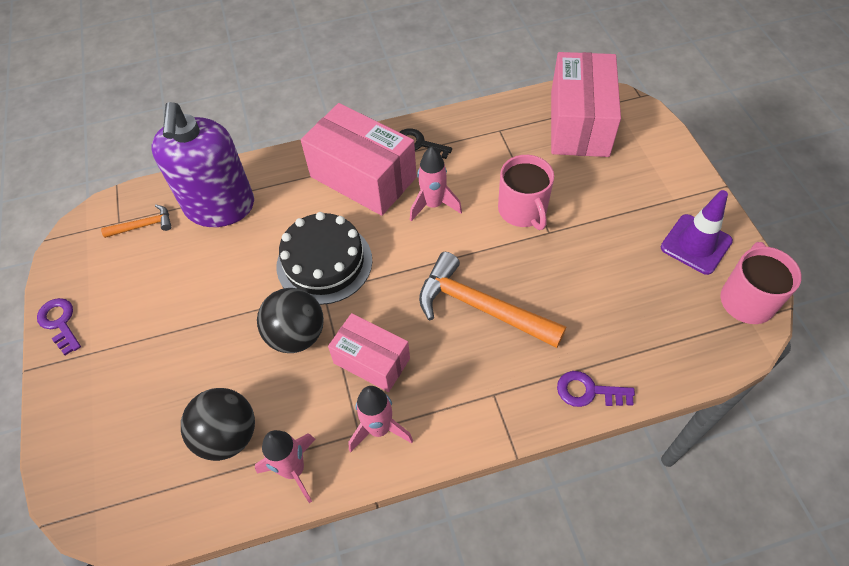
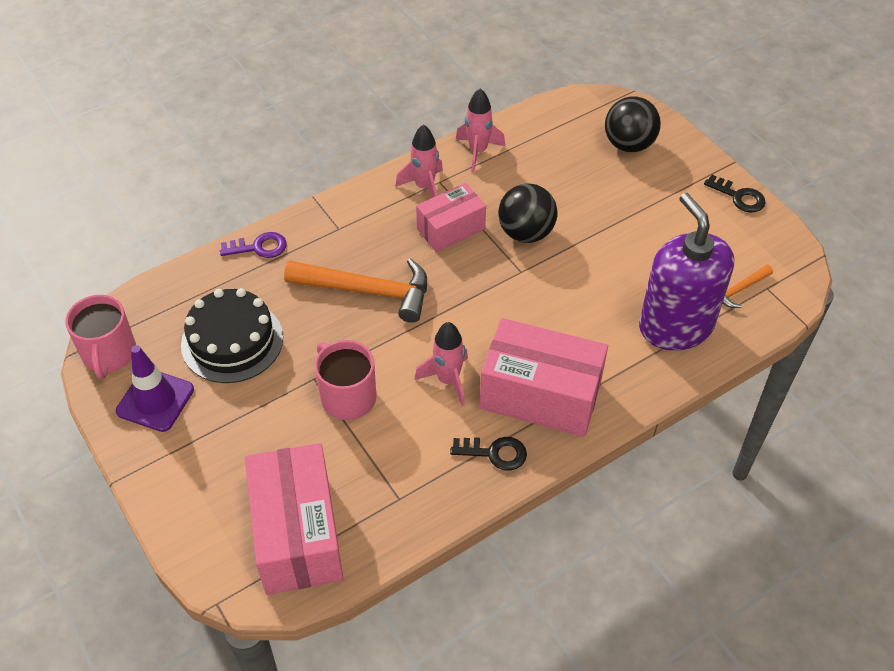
camera: 160 degrees right, 5 degrees down
purple key [37,298,81,356] -> black key [704,175,766,213]
black ball [181,388,255,461] -> black ball moved to [605,96,661,152]
black cake [277,212,372,305] -> black cake moved to [181,288,283,383]
pink box [328,313,410,392] -> pink box turned 45 degrees counterclockwise [416,183,486,252]

